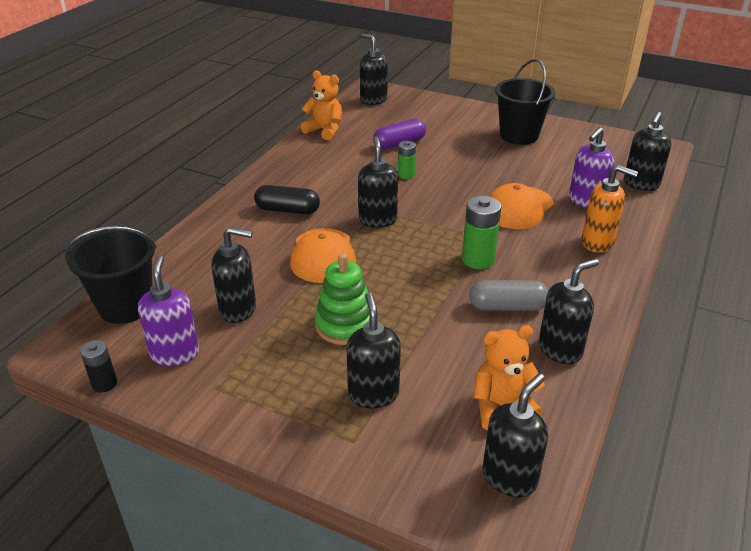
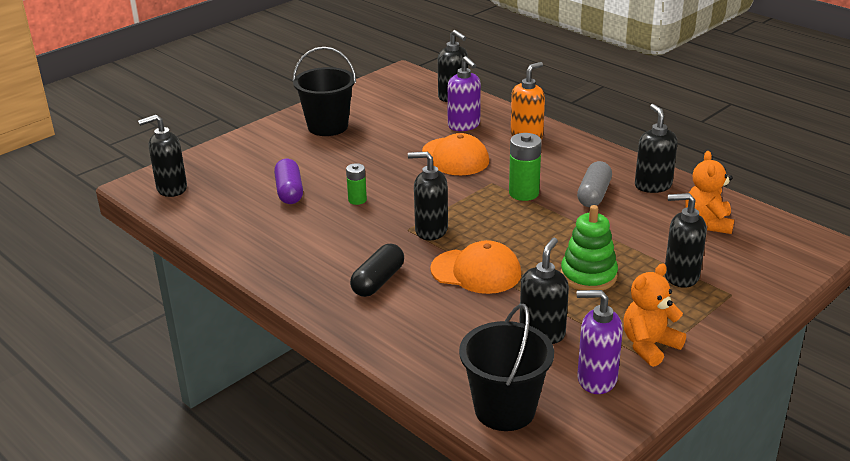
camera: 70 degrees left, 5 degrees down
black battery [80,340,117,393] -> none
orange teddy bear [300,70,342,140] -> orange teddy bear moved to [623,263,686,367]
black soap dispenser [483,373,548,497] -> none

